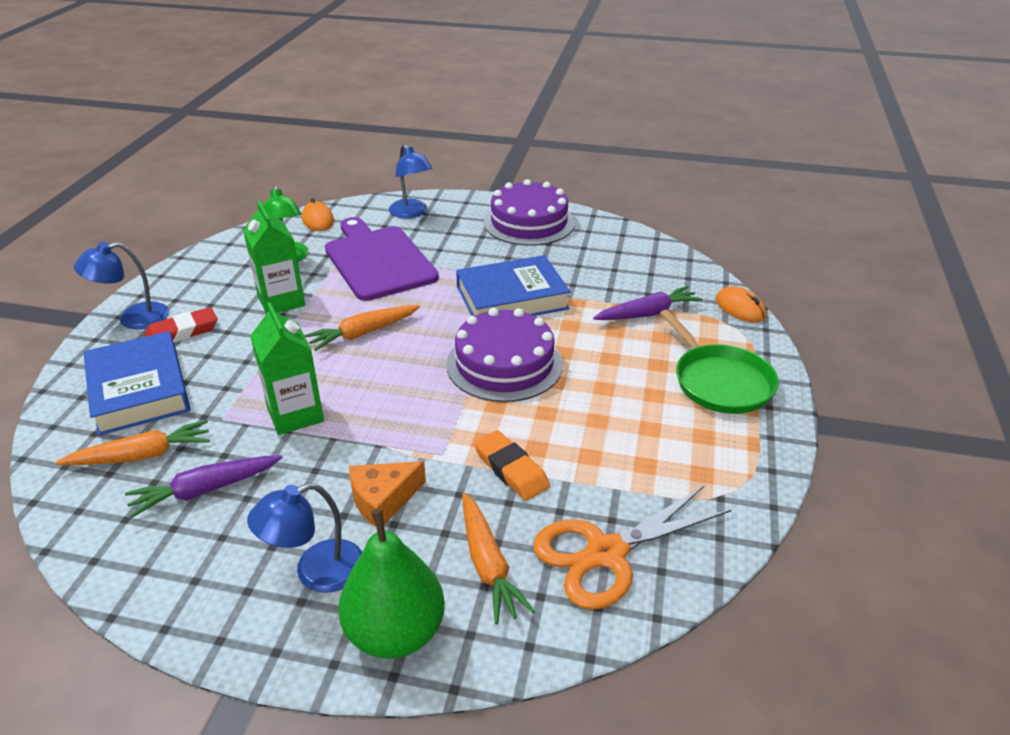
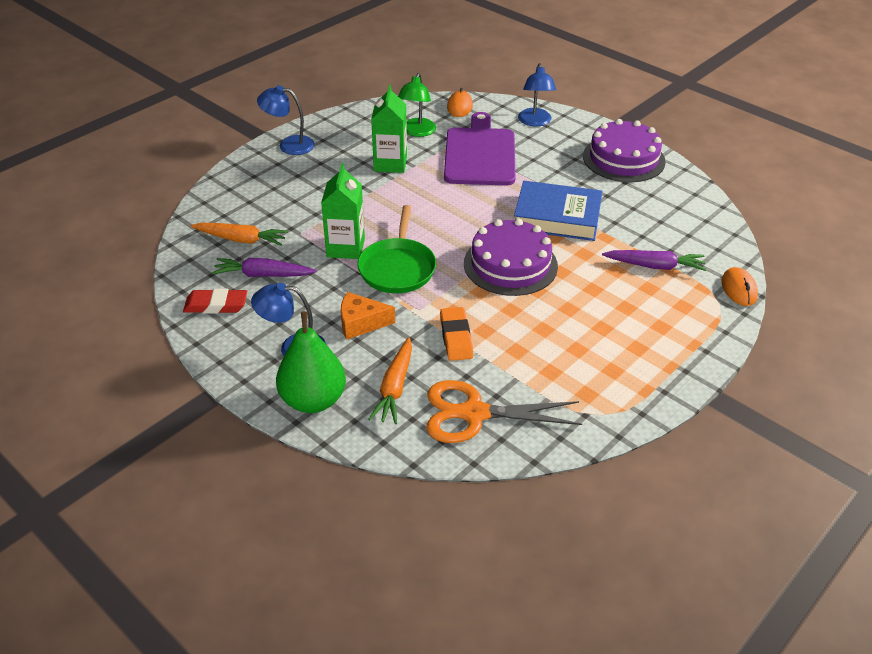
camera: 30 degrees right, 5 degrees up
blue book [83,331,191,436] -> none
red eraser [143,307,218,343] -> red eraser moved to [183,289,247,314]
orange carrot [304,305,420,351] -> none
green pan [660,309,779,414] -> green pan moved to [357,205,436,293]

